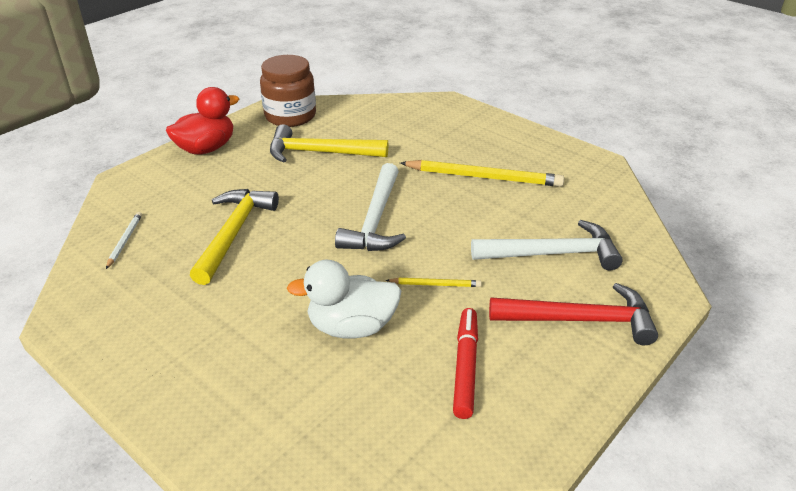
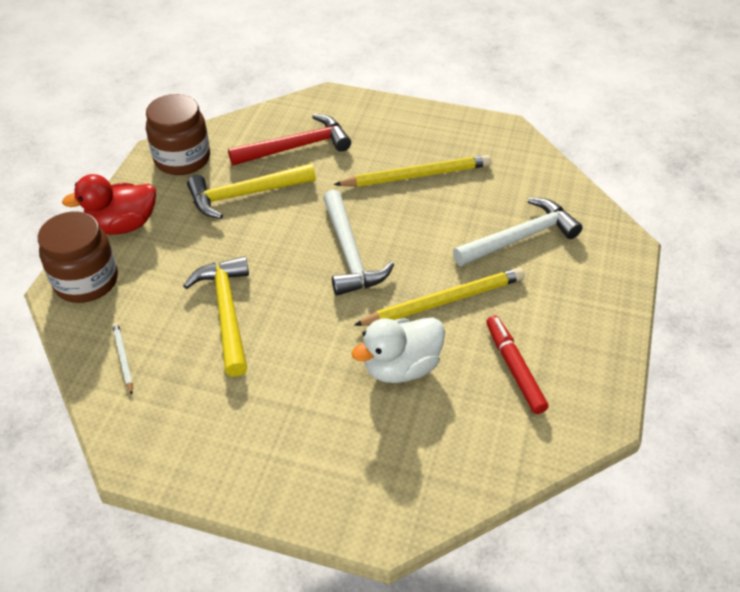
camera: 25 degrees left, 10 degrees up
red duck [166,87,239,155] -> red duck turned 135 degrees counterclockwise [62,174,156,235]
yellow pencil [385,278,482,287] -> yellow pencil [354,268,525,326], size x2.08
red hammer [489,283,658,345] -> red hammer moved to [228,114,351,165]
none -> brown jar [38,212,118,303]

